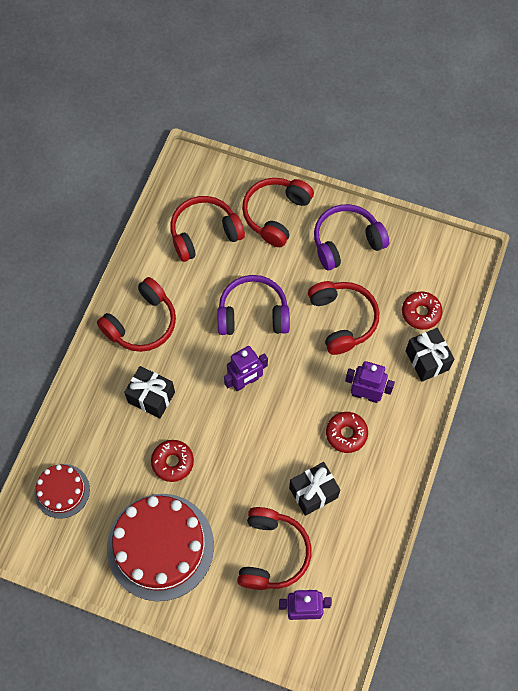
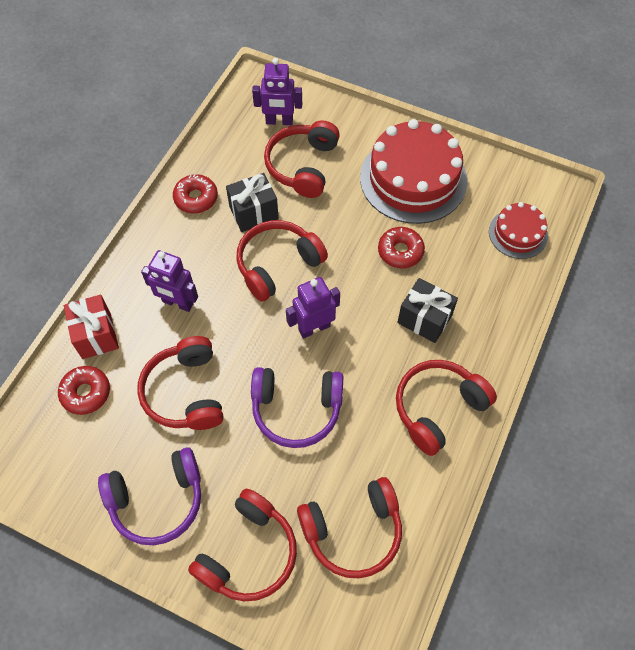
camera: 175 degrees left, 5 degrees down
red donut [326,412,368,453] -> red donut moved to [173,174,218,214]
black gift [405,328,454,382] -> red gift [64,295,119,359]
none -> red headphones [236,220,328,302]

